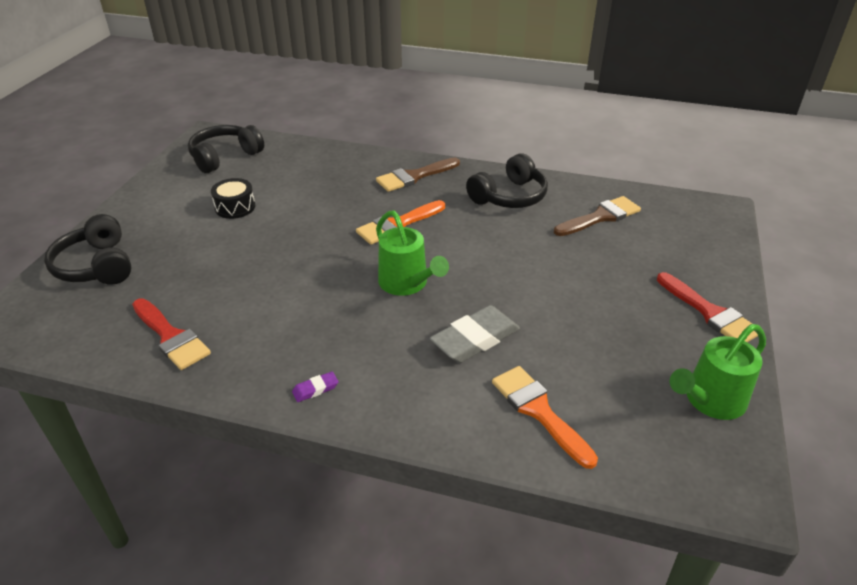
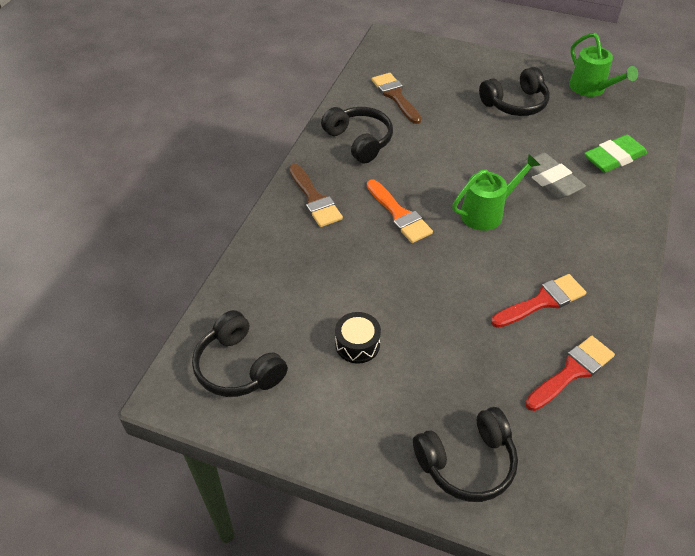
camera: 85 degrees left, 10 degrees up
purple eraser [292,371,338,402] -> none
orange brush [492,366,598,469] -> green eraser [584,135,647,172]
red brush [657,272,758,342] -> red brush moved to [491,274,586,328]
none -> black headphones [479,67,550,116]

